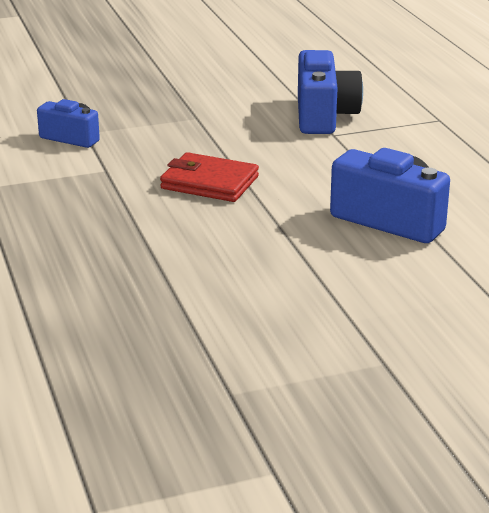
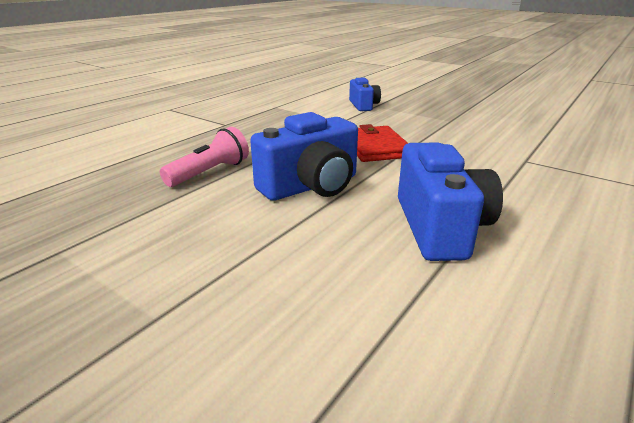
camera: 55 degrees right, 0 degrees up
blue camera [298,50,363,134] -> blue camera moved to [250,112,358,201]
none -> pink flashlight [160,127,249,187]

